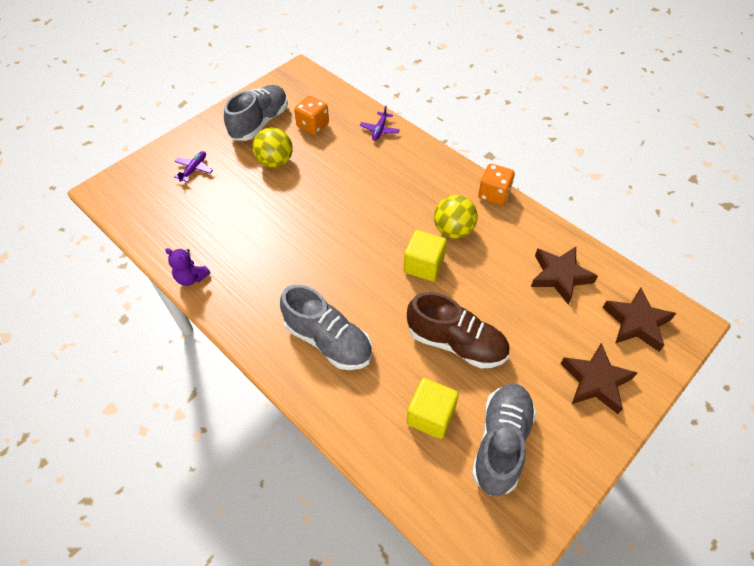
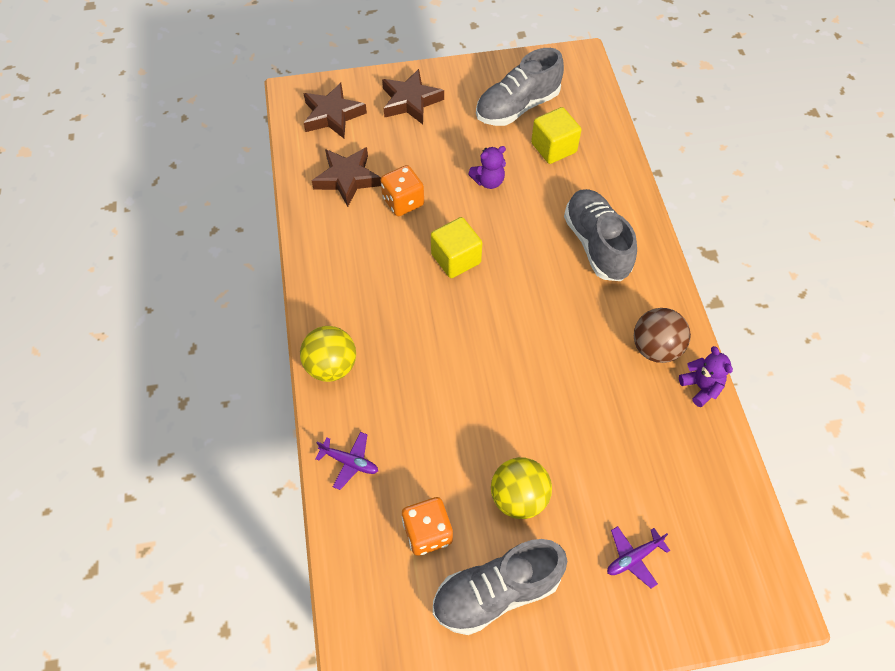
camera: 145 degrees left, 5 degrees up
purple plane [360,105,400,141] -> purple plane turned 60 degrees clockwise [315,432,378,490]
brown shoe [407,292,509,369] -> purple teddy bear [468,146,506,189]
yellow ball [434,195,478,239] -> yellow ball moved to [300,326,356,382]
orange dice [478,164,515,205] -> orange dice moved to [381,165,424,216]
none -> brown ball [634,308,691,363]

